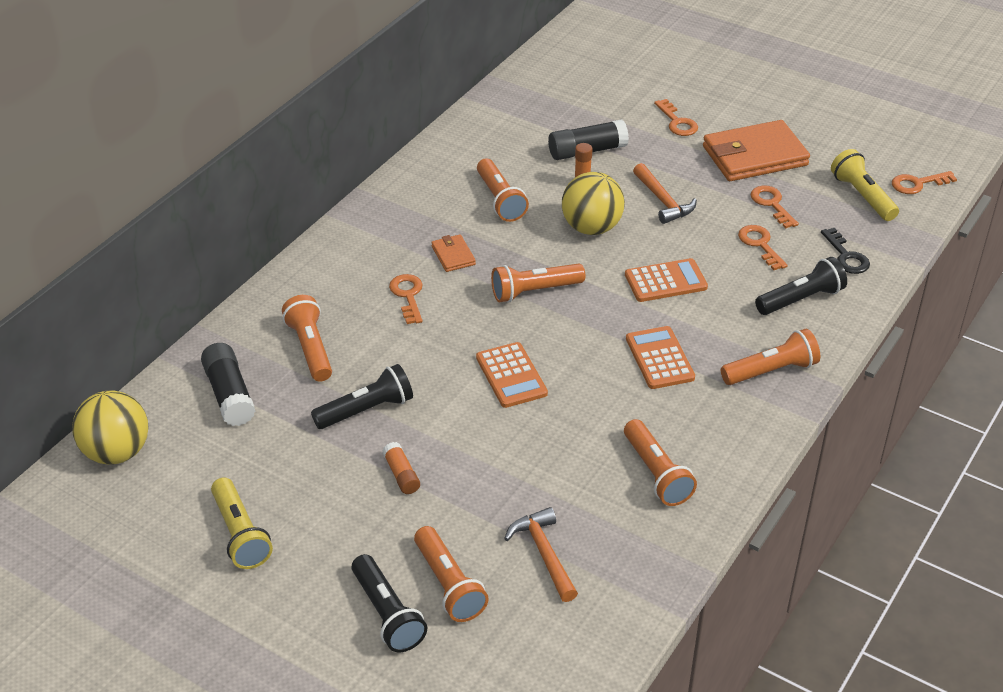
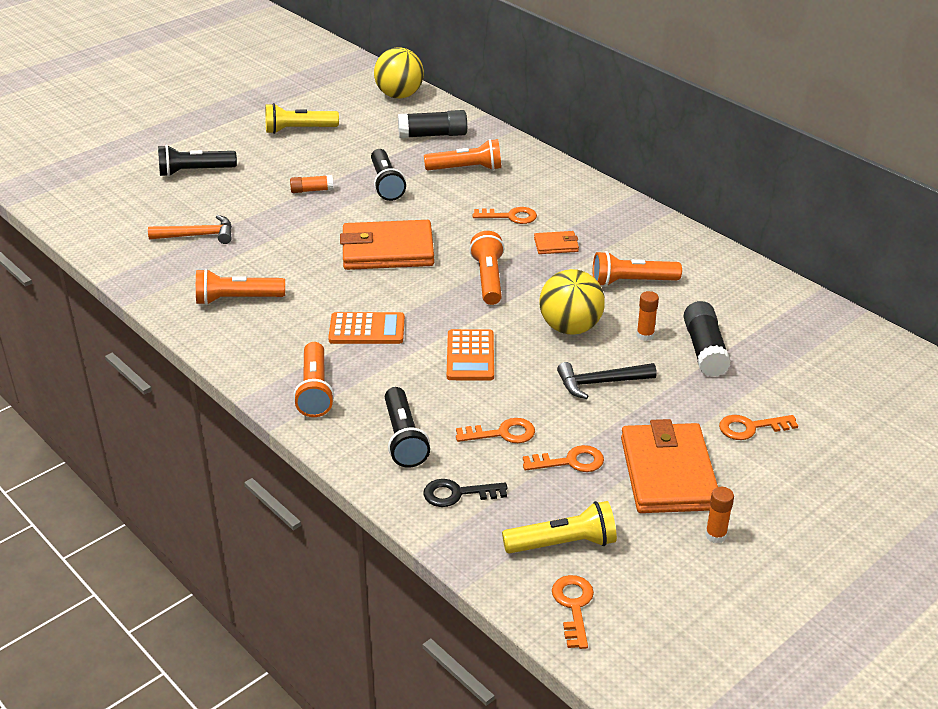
camera: 105 degrees right, 5 degrees down
orange flashlight [414,526,489,622] -> none
orange calculator [476,342,548,408] -> orange wallet [340,220,434,270]
orange hammer [633,163,697,224] -> black hammer [557,362,657,399]
none -> orange glue stick [705,487,734,543]

